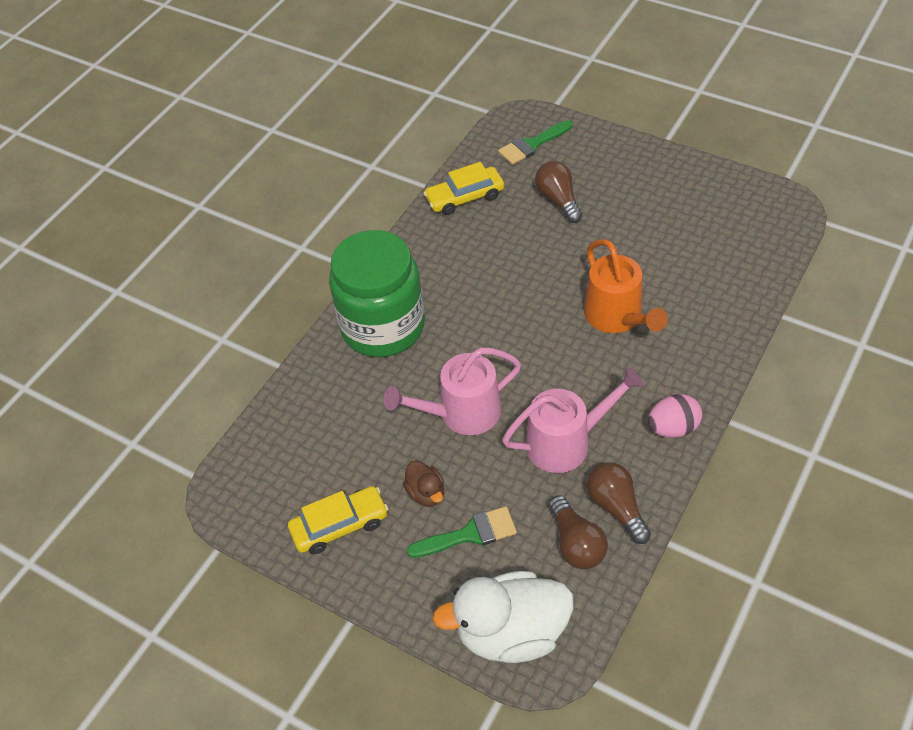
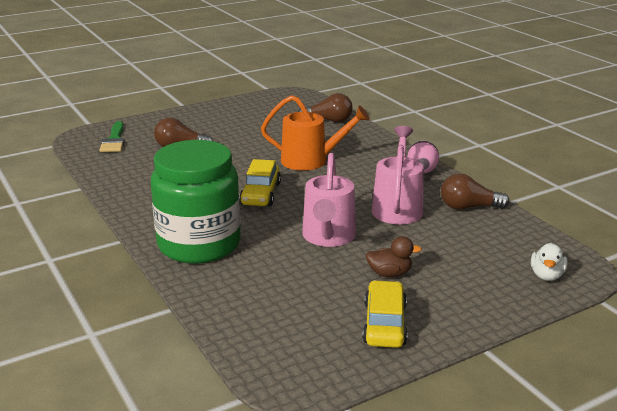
camera: 65 degrees left, 25 degrees down
green brush [407,506,517,558] -> none
yellow car [424,162,504,215] -> yellow car moved to [240,159,281,206]
white duck [432,571,574,663] -> white duck [531,243,568,281], size x0.47
brown light bulb [548,495,608,569] -> brown light bulb moved to [298,93,353,122]

